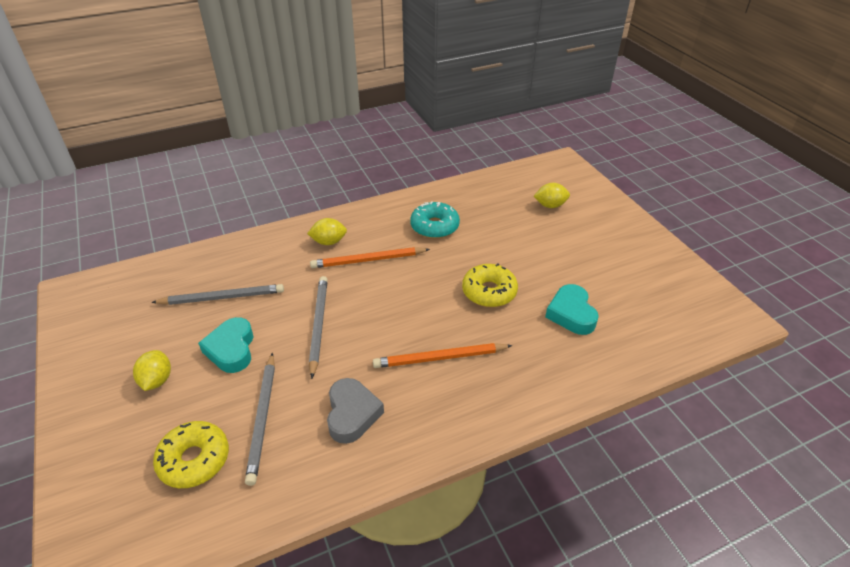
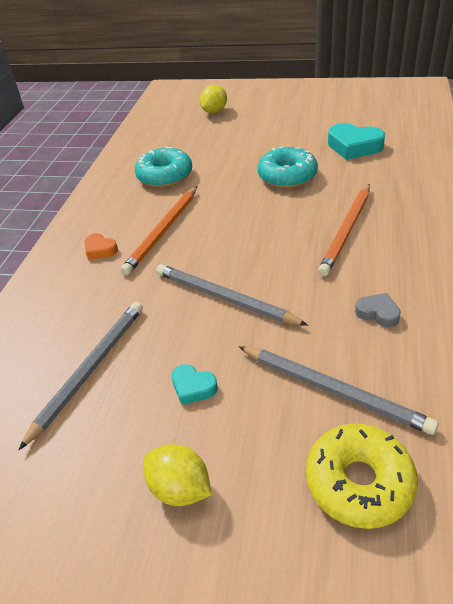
camera: 50 degrees left, 0 degrees up
turquoise heart [198,317,254,373] -> turquoise heart [171,364,218,405], size x0.54
yellow lemon [307,218,347,245] -> orange heart [85,233,118,260]
grey heart [327,378,384,444] -> grey heart [355,293,401,327], size x0.54
yellow donut [462,264,518,307] -> turquoise donut [258,146,318,188]

